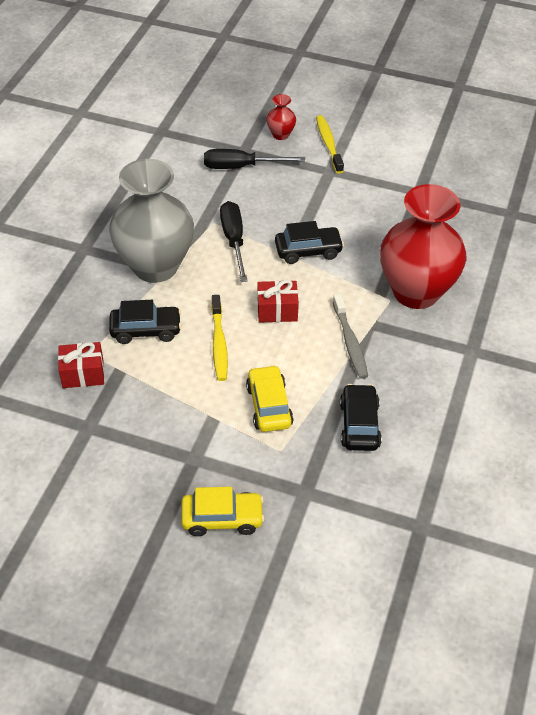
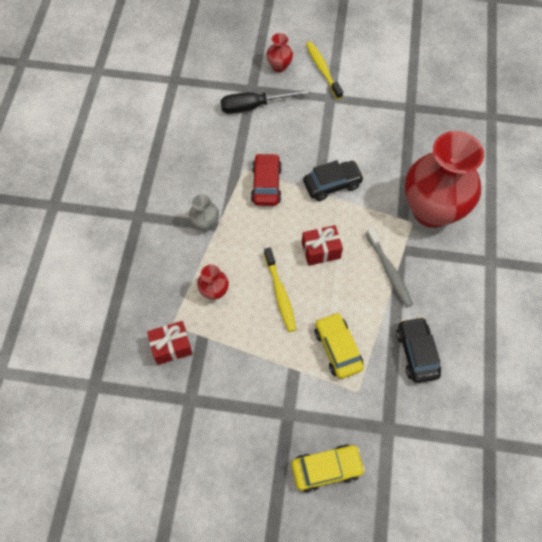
camera: 10 degrees left, 15 degrees up
grey vase [109,159,194,283] -> grey vase [189,194,219,231], size x0.41
black car [109,300,182,344] -> red vase [197,265,229,300]
black screwdriver [220,201,248,282] -> red car [251,153,282,206]

